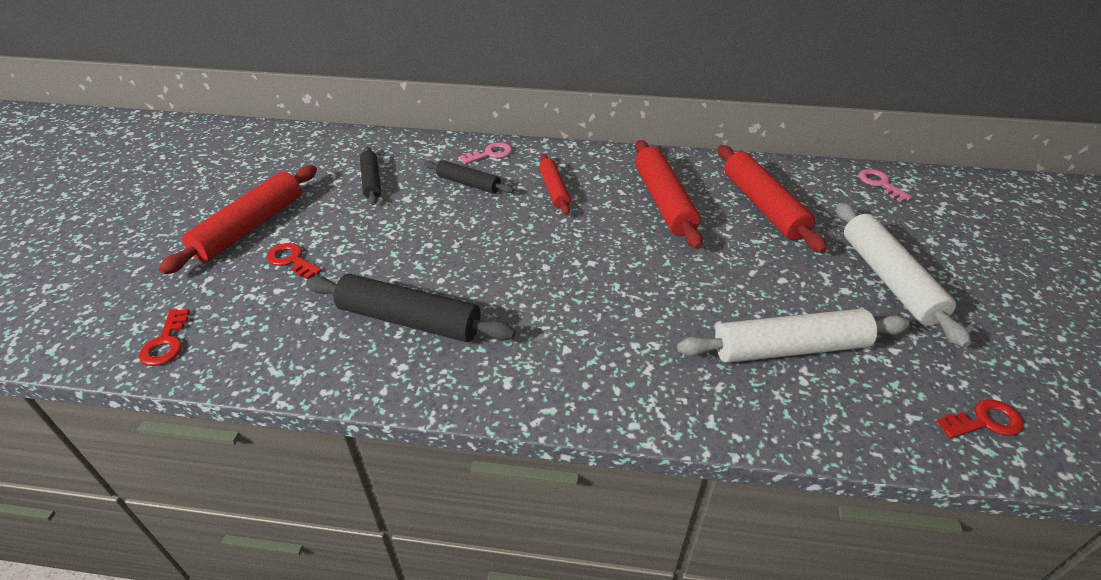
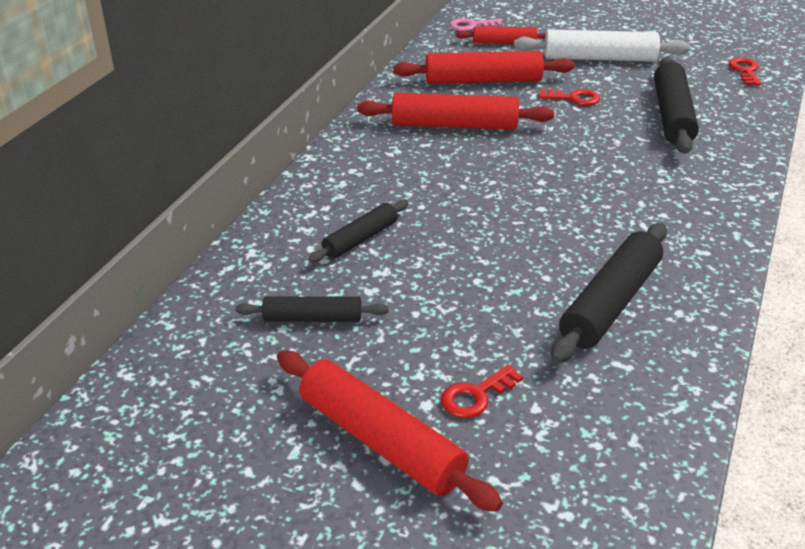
camera: 75 degrees left, 5 degrees down
red key [139,309,189,366] -> red key moved to [539,89,600,105]
pink key [459,142,512,164] -> none
red rolling pin [539,154,571,215] -> red rolling pin moved to [455,27,546,44]
white rolling pin [677,309,910,363] -> black rolling pin [654,57,699,154]

